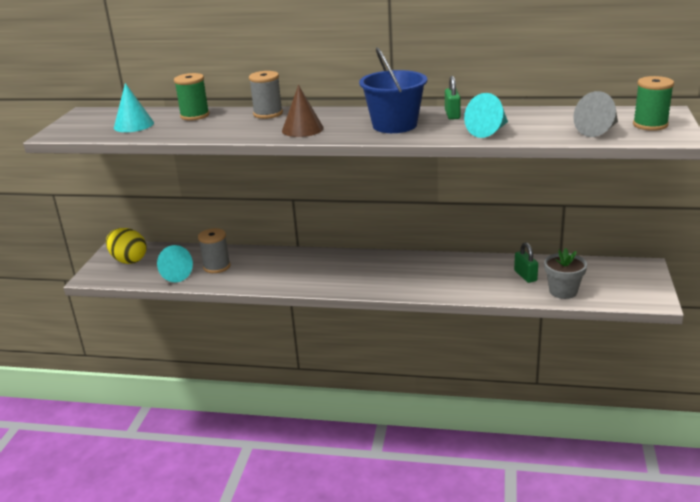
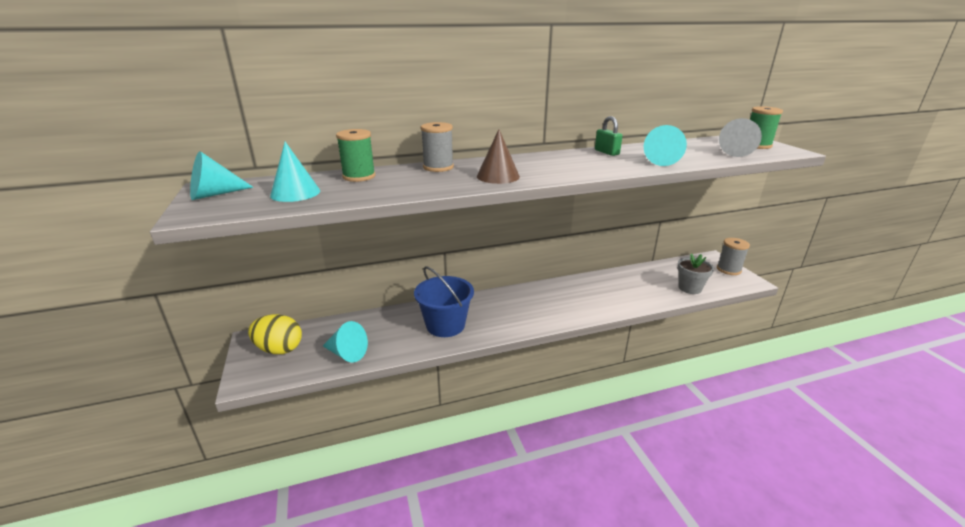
camera: 30 degrees left, 0 degrees up
grey spool [198,228,231,273] -> grey spool moved to [717,238,750,275]
blue bucket [359,47,427,133] -> blue bucket moved to [414,266,474,337]
green padlock [514,242,538,283] -> none
none -> turquoise cone [190,151,254,200]

